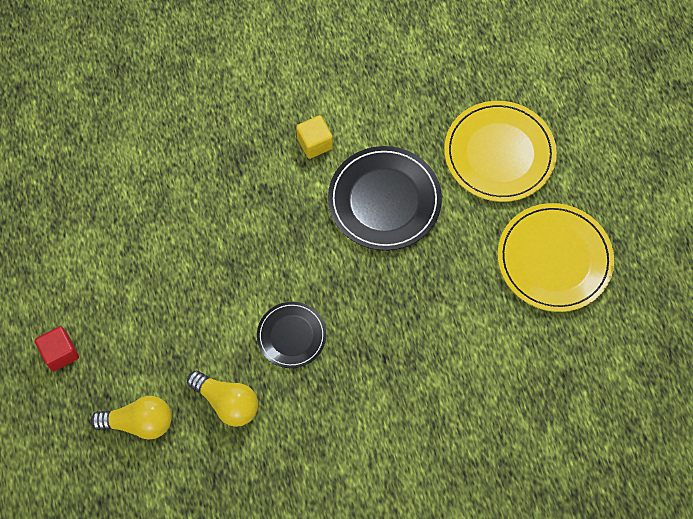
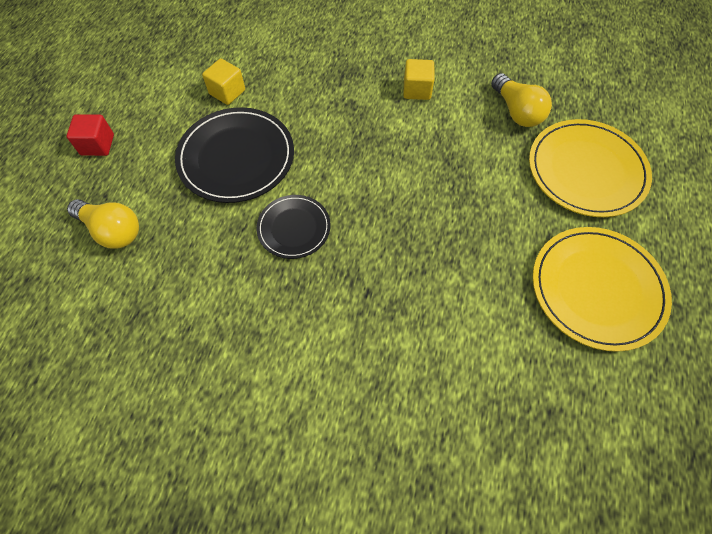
camera: 30 degrees right, 5 degrees down
yellow light bulb [187,370,258,427] -> yellow light bulb moved to [491,73,552,127]
black plate [328,146,442,251] -> black plate moved to [175,107,294,203]
none -> yellow cube [202,58,245,105]

